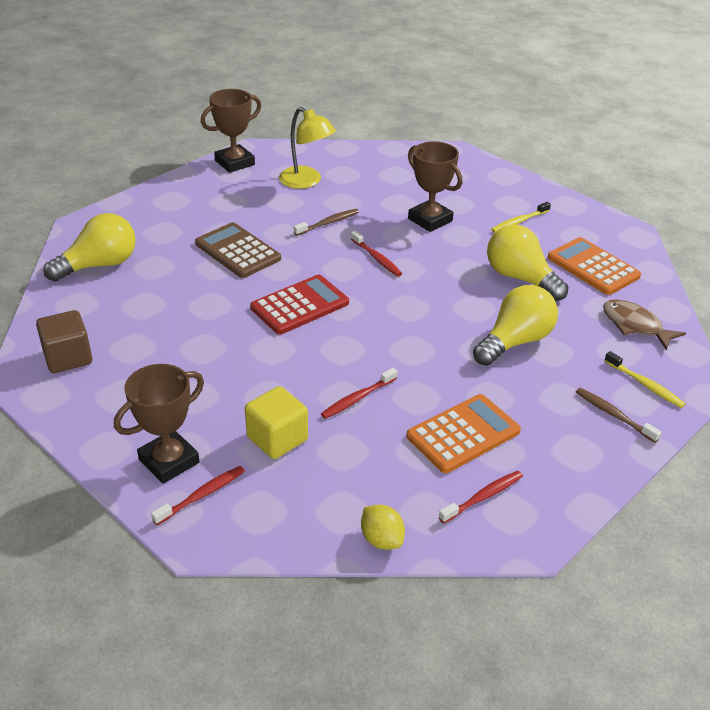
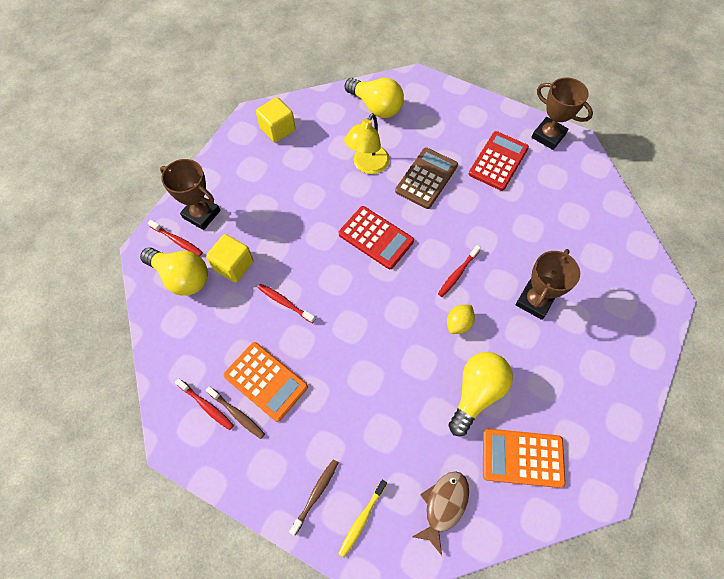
camera: 75 degrees right, 25 degrees up
brown cube [36,310,92,373] -> yellow cube [256,97,296,143]
yellow lamp [279,107,336,189] -> yellow lamp moved to [344,113,390,174]
brown toothbrush [294,209,359,236] -> brown toothbrush moved to [206,386,265,439]
yellow lemon [361,504,405,550] -> yellow lemon moved to [447,305,475,334]
yellow light bulb [473,285,558,366] -> yellow light bulb moved to [140,248,208,296]
yellow toothbrush [491,202,551,233] -> none
orange calculator [548,237,641,295] -> orange calculator turned 120 degrees counterclockwise [483,429,566,488]
none -> red calculator [469,131,529,191]

